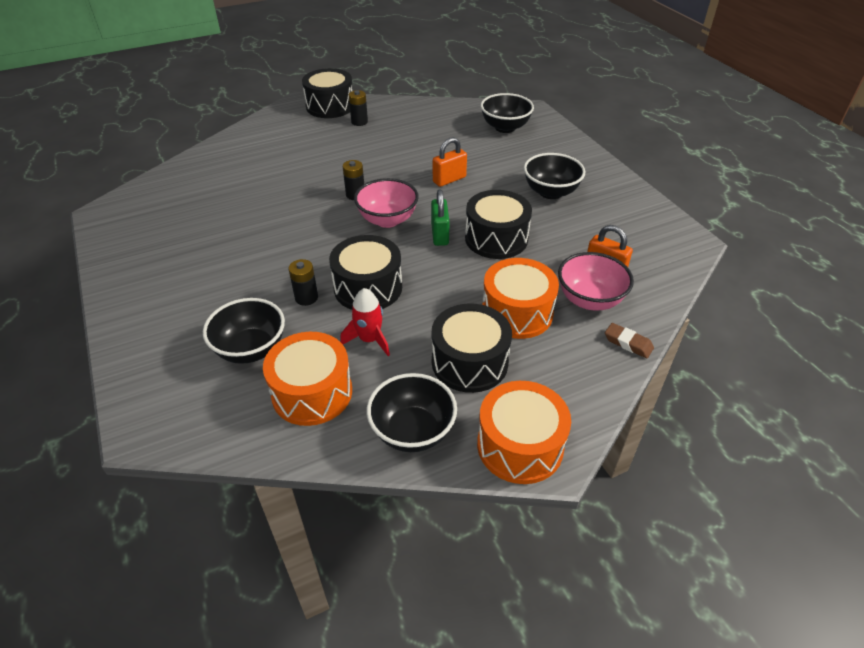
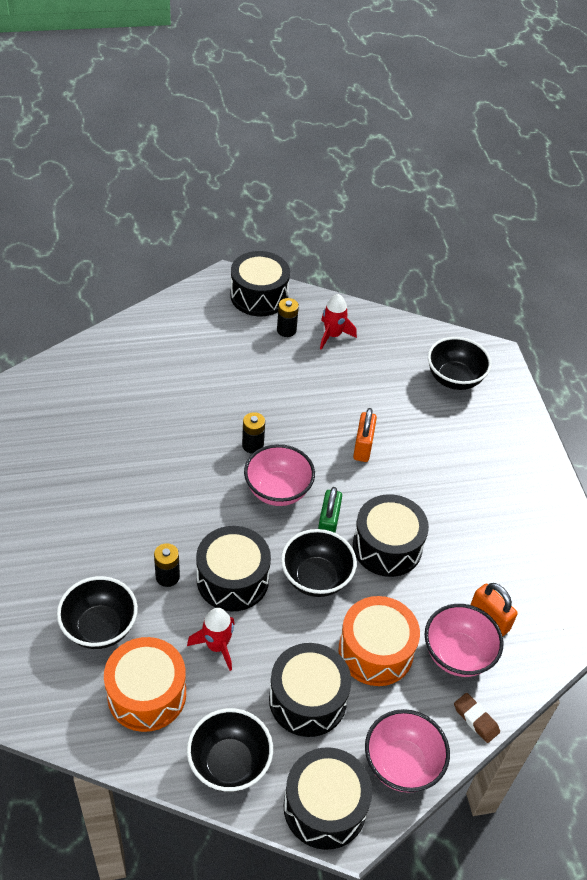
camera: 10 degrees right, 5 degrees up
orange padlock [433,137,467,187] -> orange padlock turned 60 degrees counterclockwise [353,408,377,462]
orange drum [477,381,571,484] -> black drum [283,747,372,850]
black bowl [524,153,585,199] -> black bowl moved to [281,529,357,597]
none -> red rocket [320,294,357,350]
none -> pink bowl [365,709,450,793]

